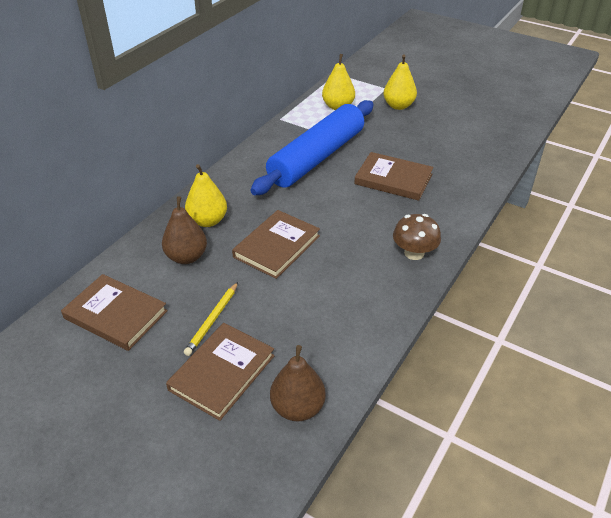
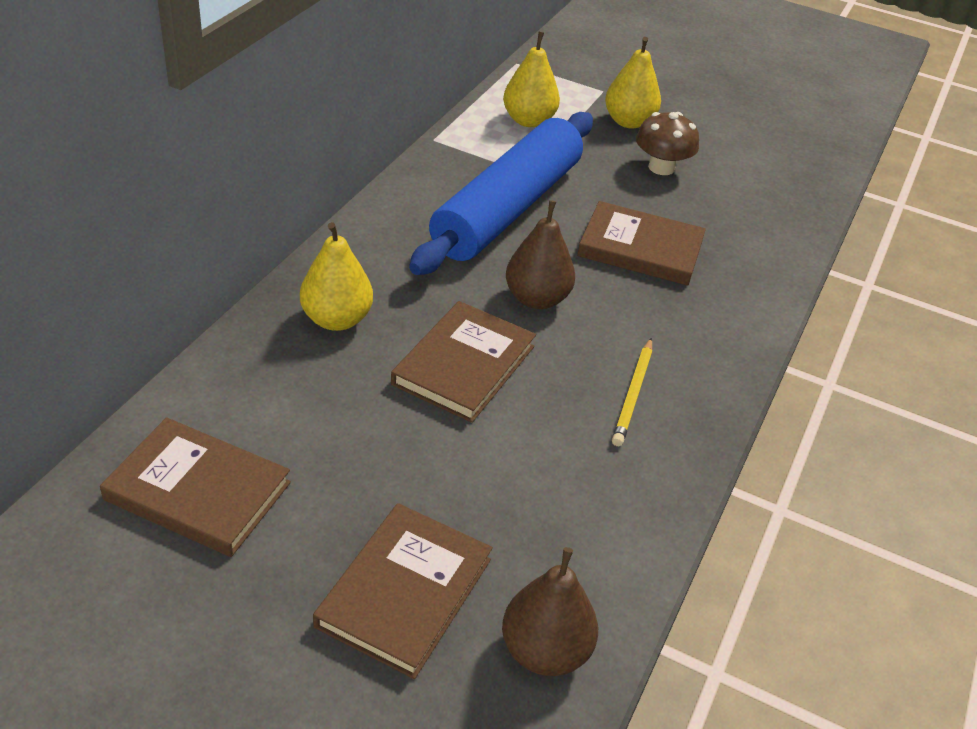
camera: 10 degrees left, 0 degrees up
brown pear [162,196,207,264] -> brown pear moved to [506,200,575,309]
yellow pencil [184,282,238,356] -> yellow pencil moved to [612,338,652,446]
brown mushroom [393,214,441,260] -> brown mushroom moved to [636,112,699,175]

